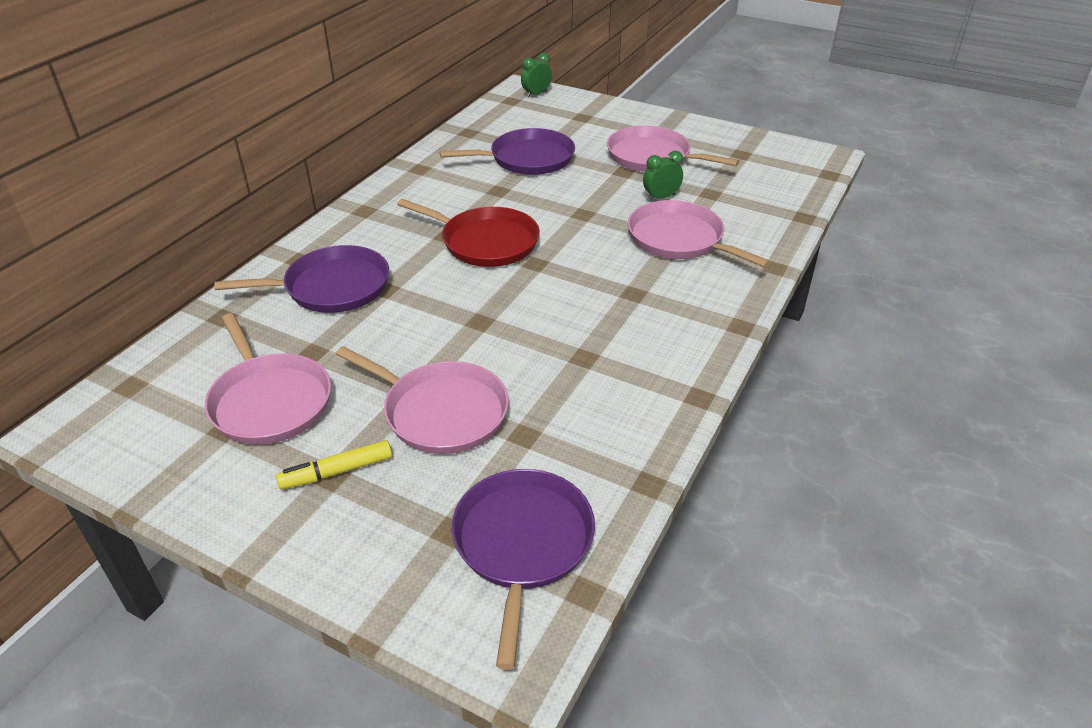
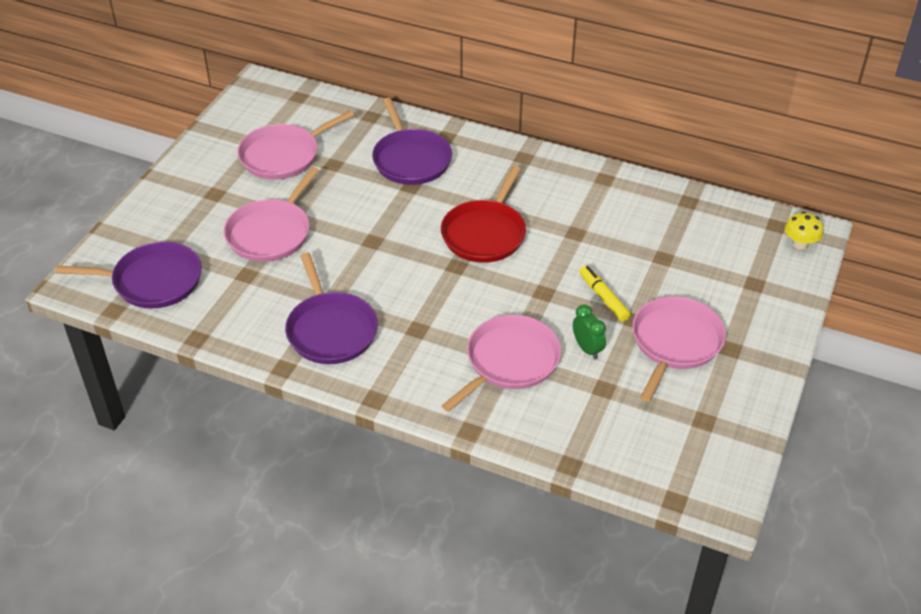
camera: 85 degrees right, 5 degrees up
yellow marker [276,440,392,490] -> yellow marker moved to [580,266,631,322]
purple pan [440,128,575,175] -> purple pan moved to [285,252,378,364]
green clock [521,53,552,98] -> yellow mushroom [785,211,823,249]

